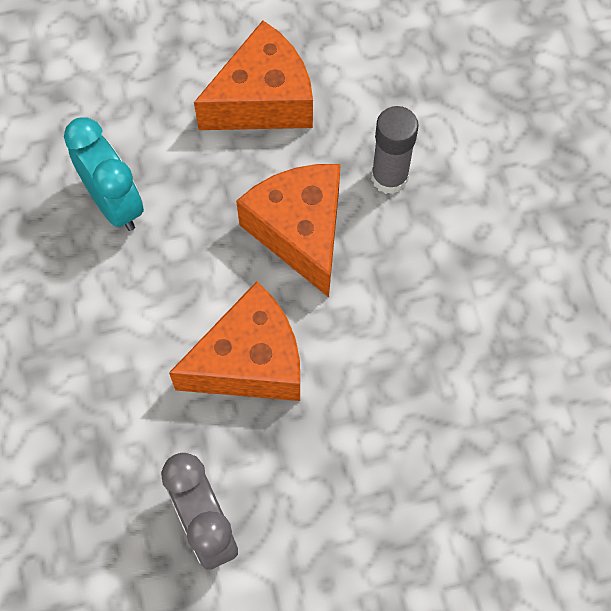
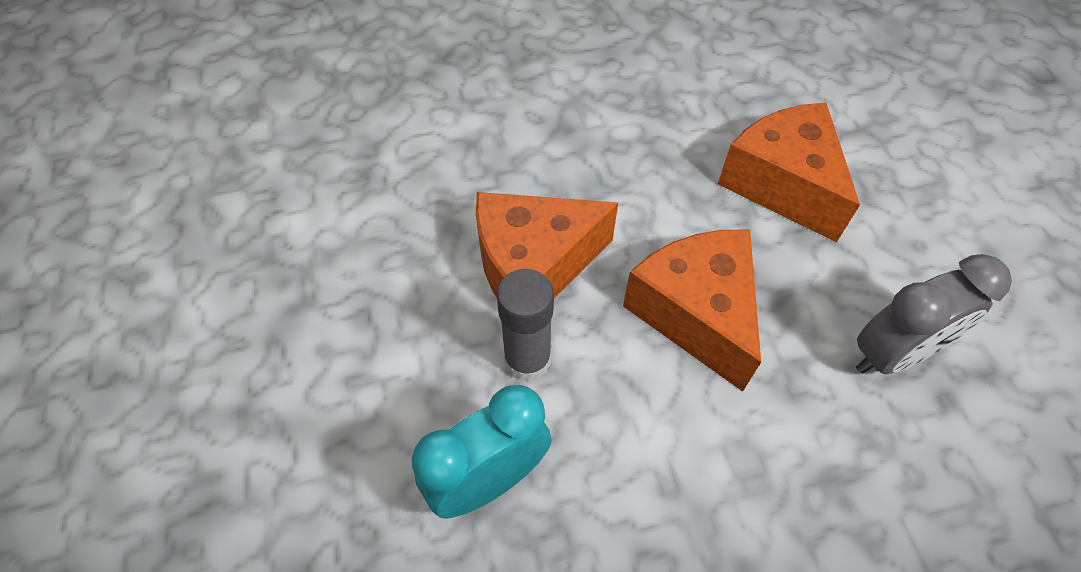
camera: 90 degrees left, 10 degrees down
orange cheese [194,20,313,130] -> orange cheese moved to [718,103,860,242]
grey glue stick [371,106,419,194] -> grey glue stick moved to [496,269,554,382]

